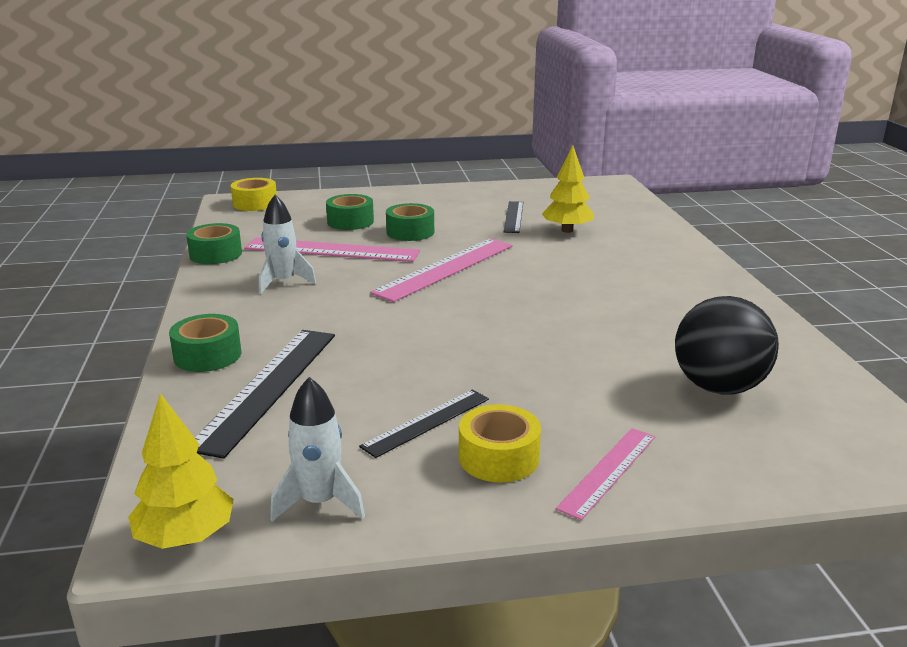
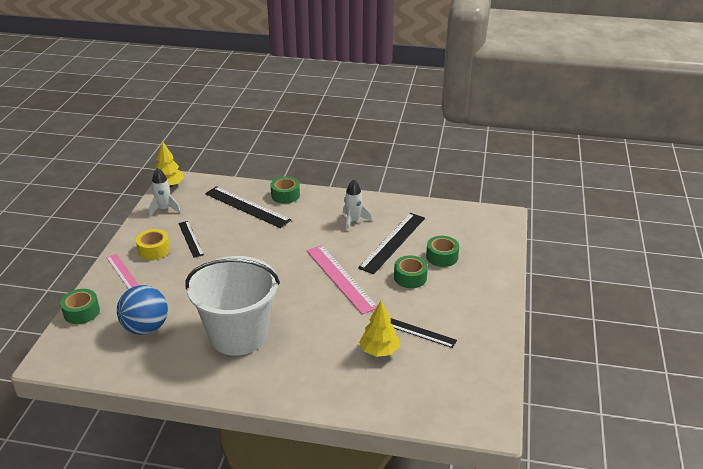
camera: 110 degrees right, 10 degrees up
green tape [186,223,242,264] -> green tape moved to [60,289,100,324]
yellow tape [231,178,277,211] -> none
pink ruler [244,238,420,262] -> black ruler [358,213,425,274]
black ball [675,296,779,395] -> blue ball [117,285,168,335]
none -> white bucket [185,256,280,356]

